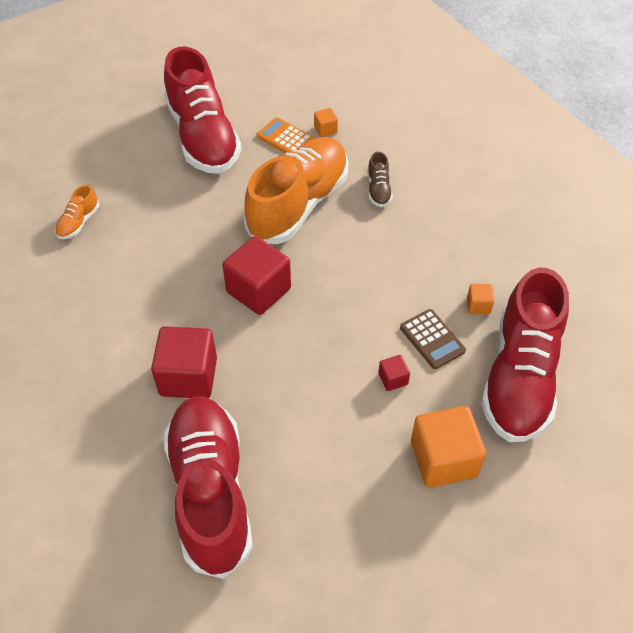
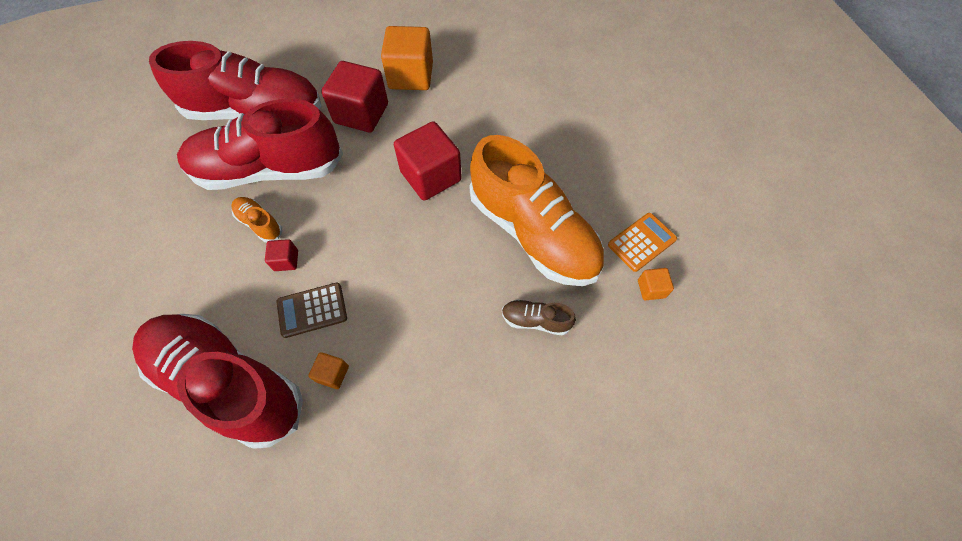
camera: 105 degrees right, 10 degrees up
orange shoe [55,185,99,239] -> orange shoe moved to [231,197,282,242]
red shoe [164,46,241,174] -> red shoe moved to [177,99,343,190]
orange cube [411,406,486,488] -> orange cube moved to [381,26,433,90]

